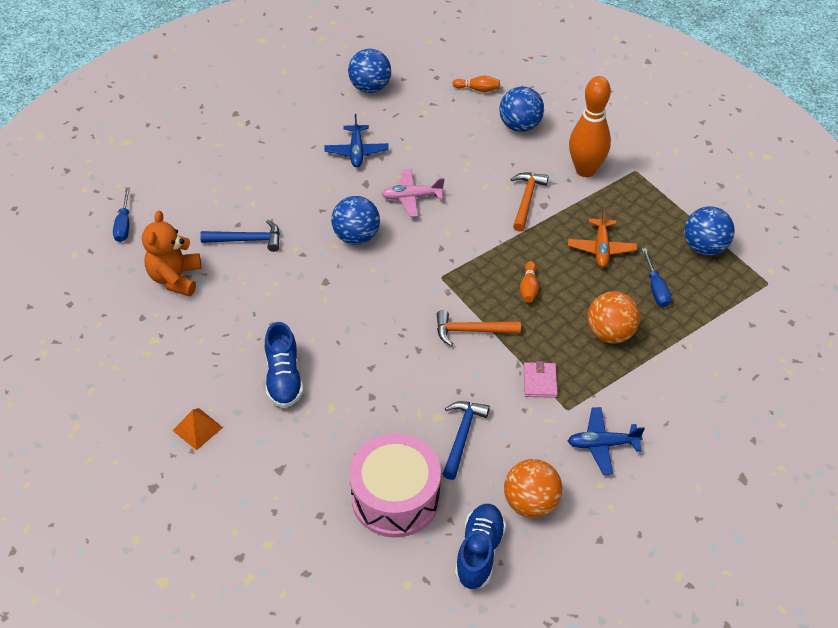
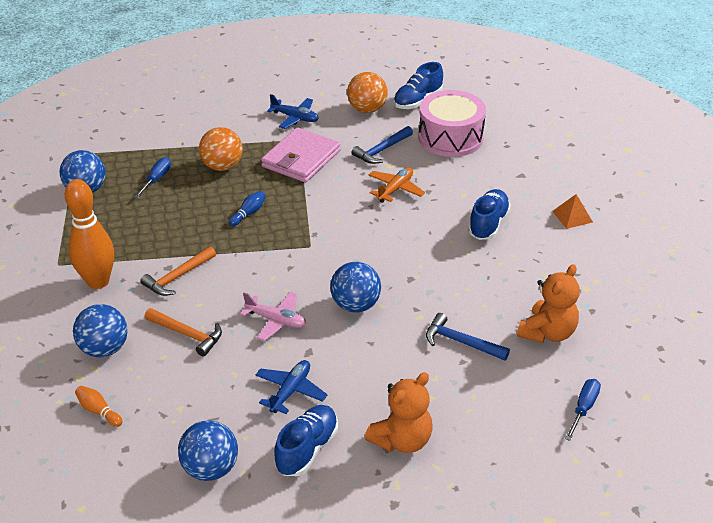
camera: 150 degrees left, 10 degrees down
orange hammer [437,310,521,346] -> orange hammer moved to [145,308,222,357]
orange bowling pin [520,261,539,303] -> blue bowling pin [229,191,266,226]
pink wallet [524,361,558,398] -> pink wallet [261,128,341,183], size x2.08
orange plane [568,208,637,267] -> orange plane moved to [369,167,425,203]
none -> blue shoe [274,405,338,476]
none -> orange teddy bear [365,372,432,453]

